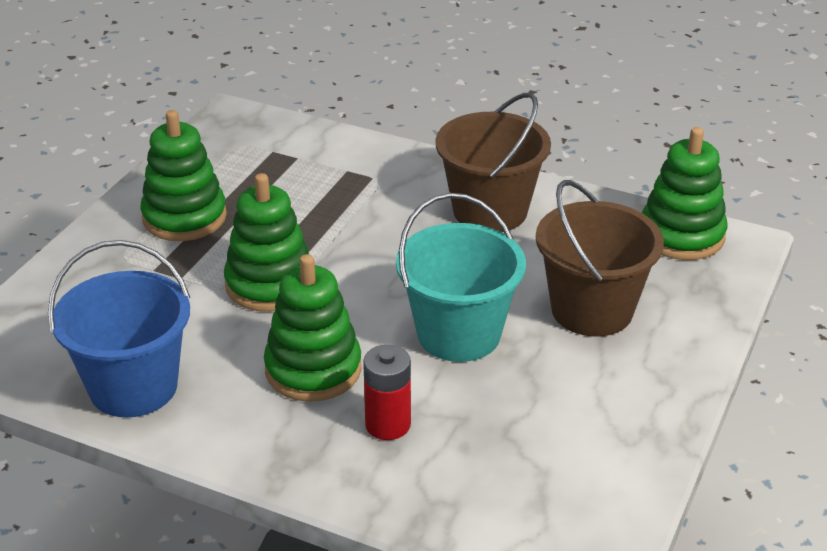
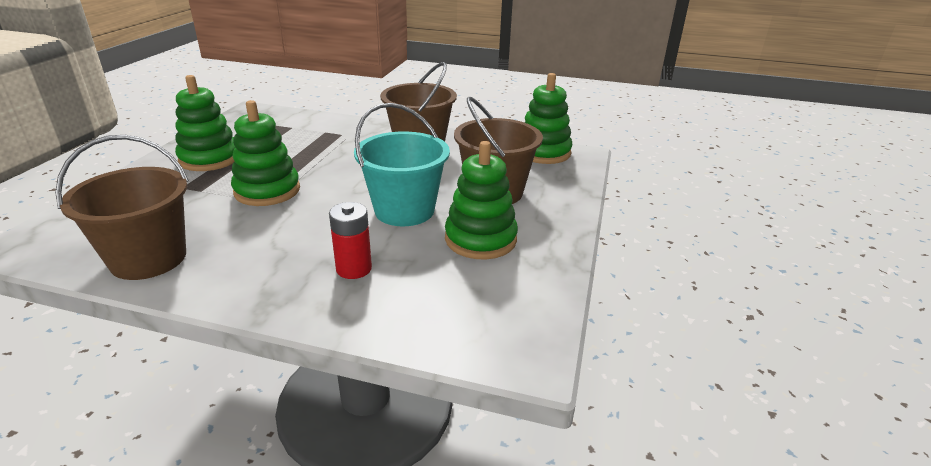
camera: 10 degrees left, 5 degrees down
blue bucket [48,240,190,418] -> brown bucket [55,135,189,280]
green stacking toy [264,254,362,402] -> green stacking toy moved to [445,141,518,260]

